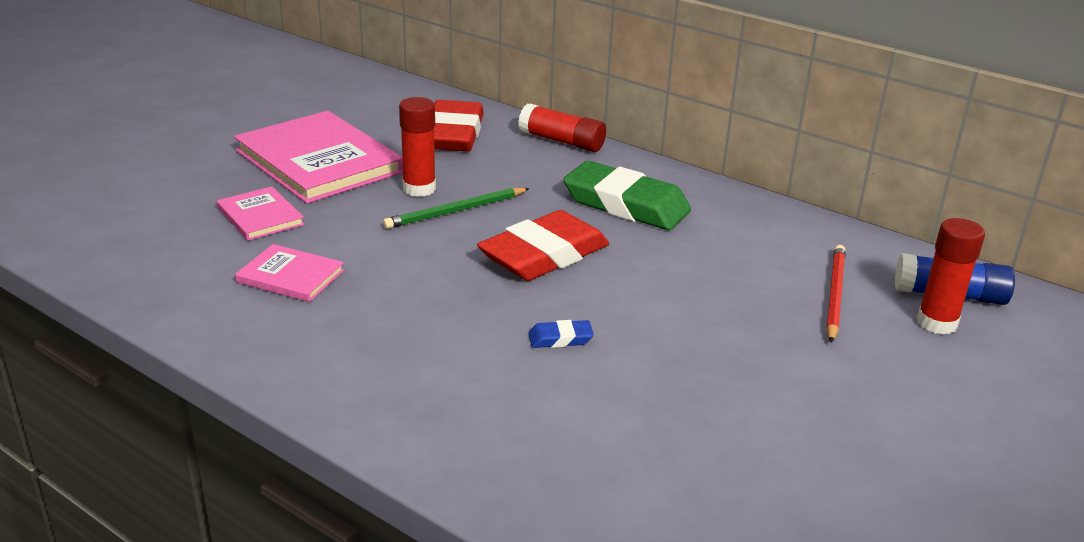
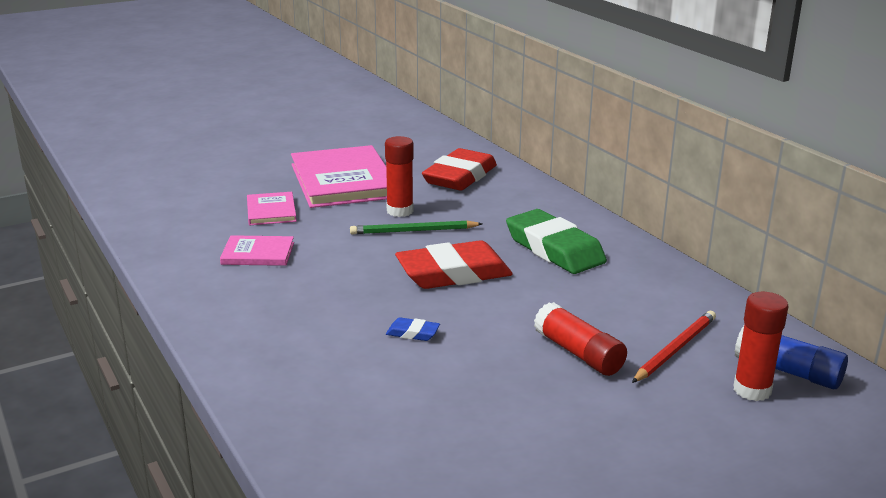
camera: 25 degrees right, 5 degrees down
pink book [235,244,344,302] -> pink book turned 45 degrees counterclockwise [220,235,294,266]
red glue stick [518,104,606,152] -> red glue stick moved to [534,302,627,376]

